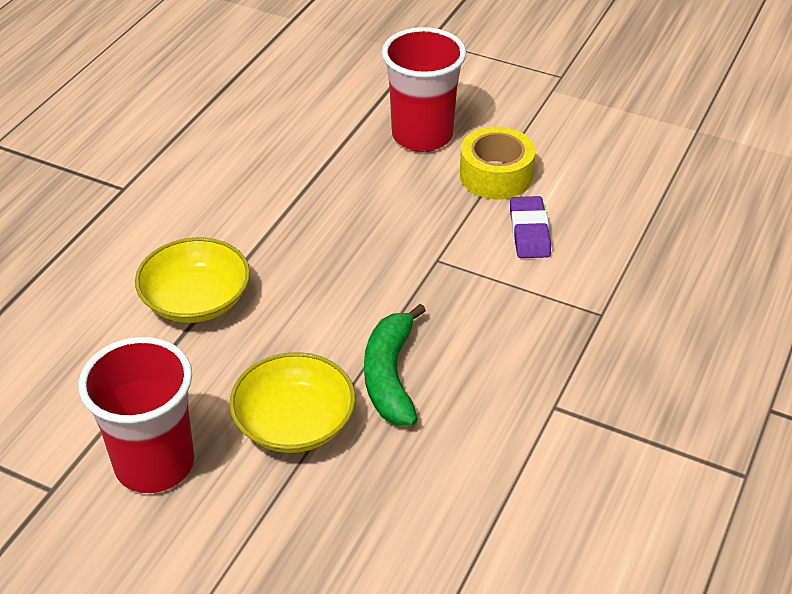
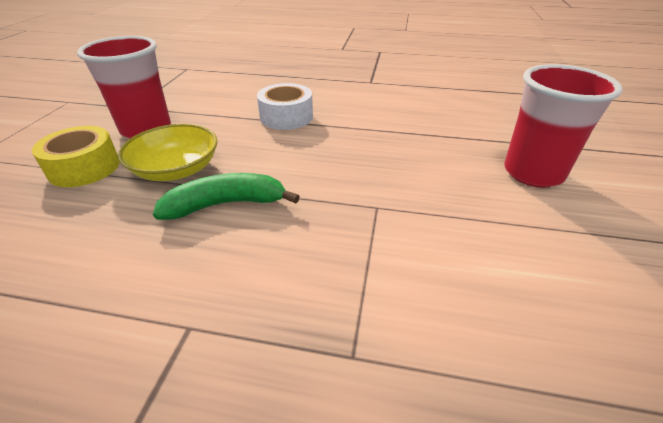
camera: 75 degrees right, 5 degrees down
yellow bowl [135,237,250,323] -> white tape [257,83,313,130]
yellow tape [460,126,535,200] -> yellow tape moved to [32,126,120,187]
purple eraser [510,196,551,258] -> none

